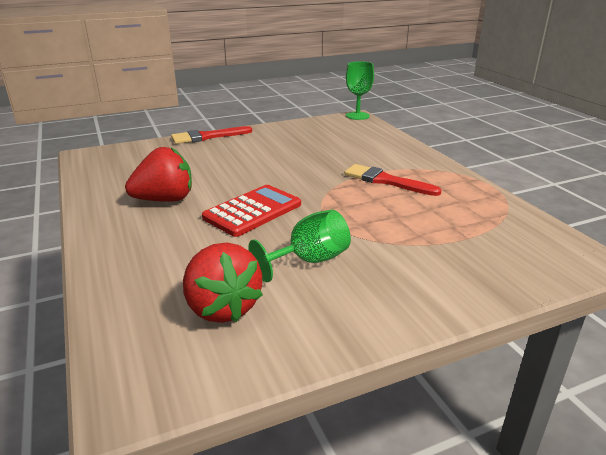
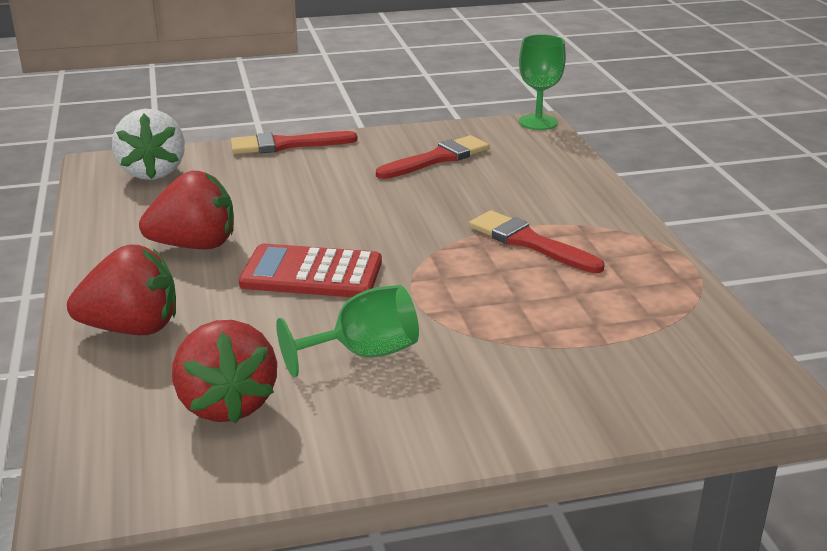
camera: 10 degrees right, 0 degrees up
red calculator [202,185,301,237] -> red calculator turned 135 degrees counterclockwise [239,243,382,297]
none -> red strawberry [67,244,176,335]
none -> white strawberry [112,109,185,180]
none -> red brush [376,135,490,179]

